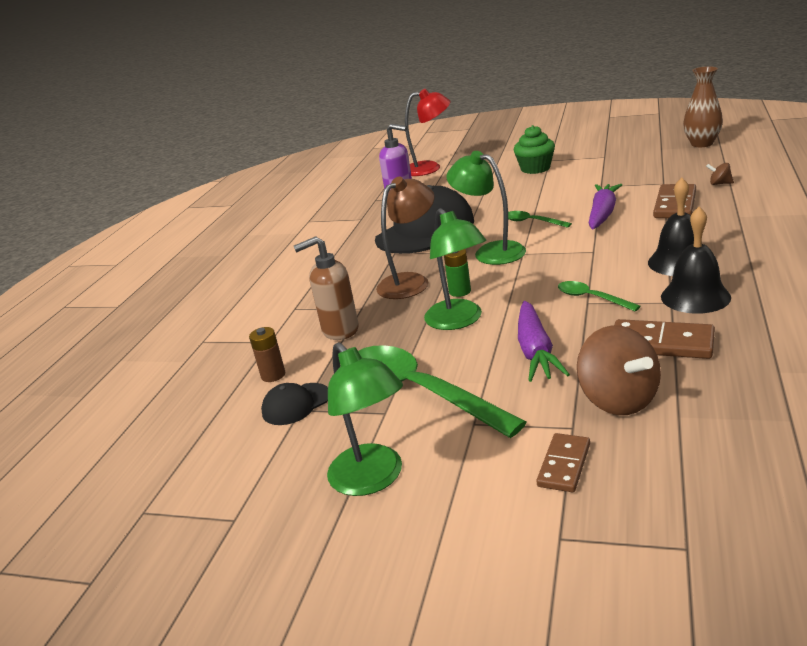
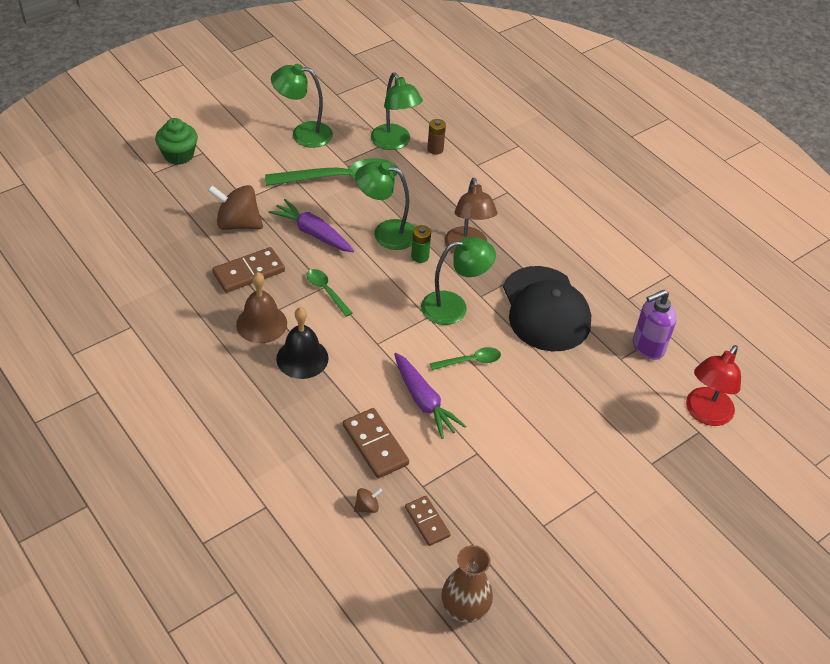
camera: 120 degrees right, 20 degrees up
black cap [261,383,328,425] -> green lamp [371,73,423,150]
brown soap dispenser [294,236,359,340] -> none
green cupcake [514,125,555,174] -> green cupcake moved to [155,118,198,165]
brown domino [536,433,590,492] -> brown domino moved to [405,496,451,546]
green spoon [558,281,641,311] -> green spoon turned 120 degrees counterclockwise [307,269,352,317]
black bell [661,207,731,314] -> brown bell [236,272,287,343]

